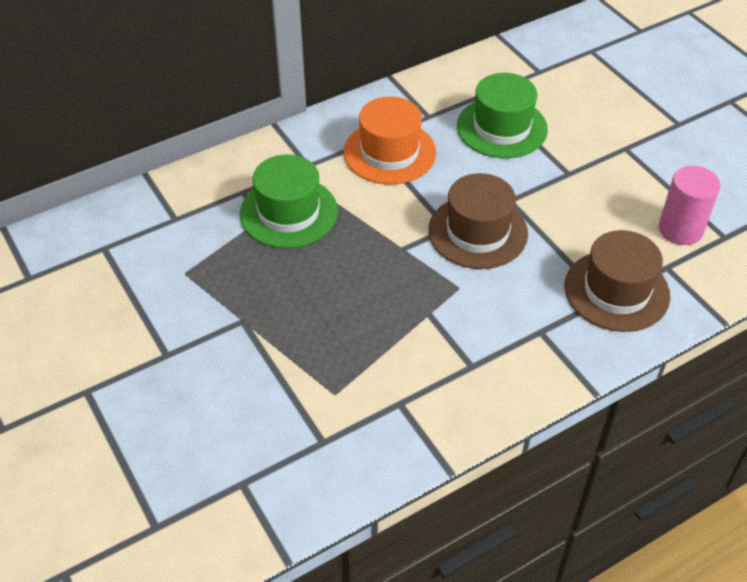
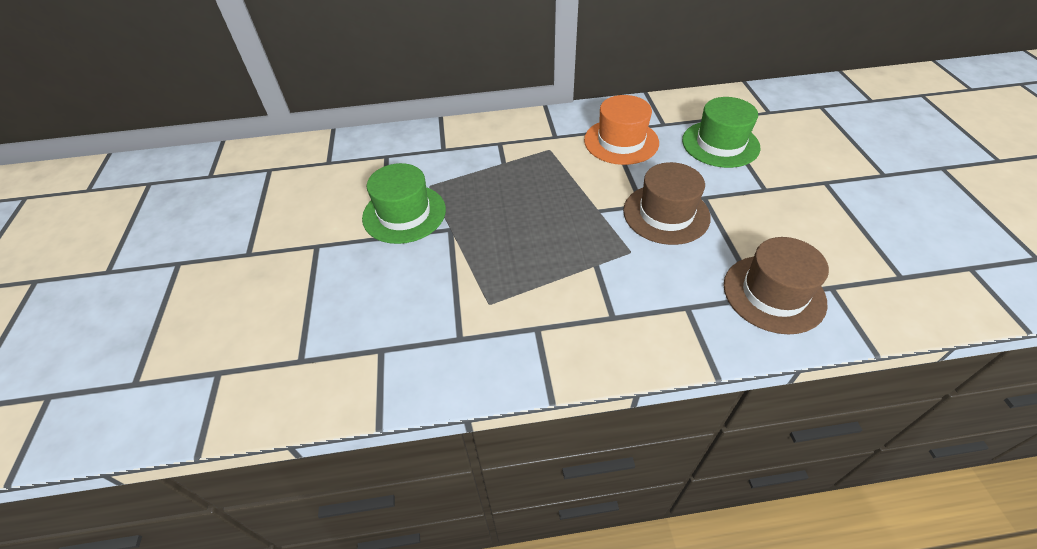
camera: 25 degrees right, 0 degrees up
green hat [240,154,338,248] -> green hat moved to [362,163,446,244]
pink cylinder [659,166,720,245] -> none

